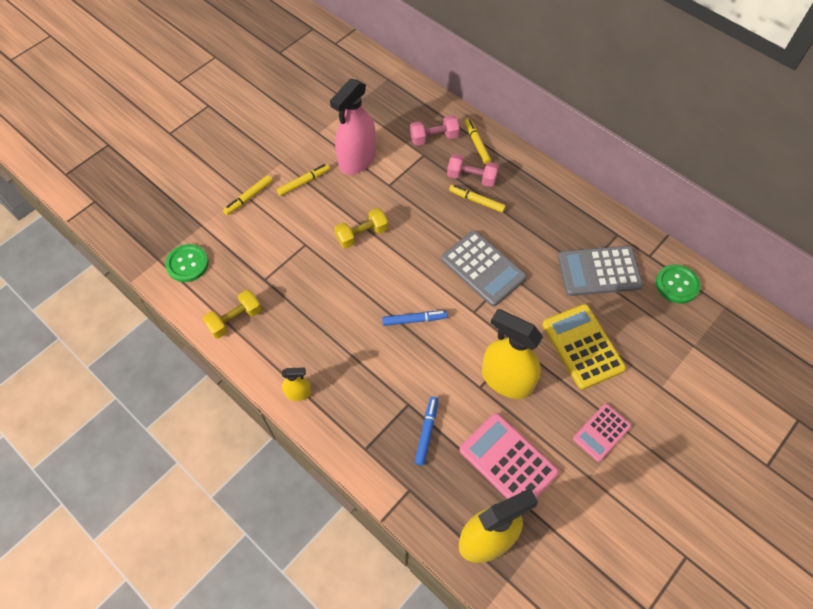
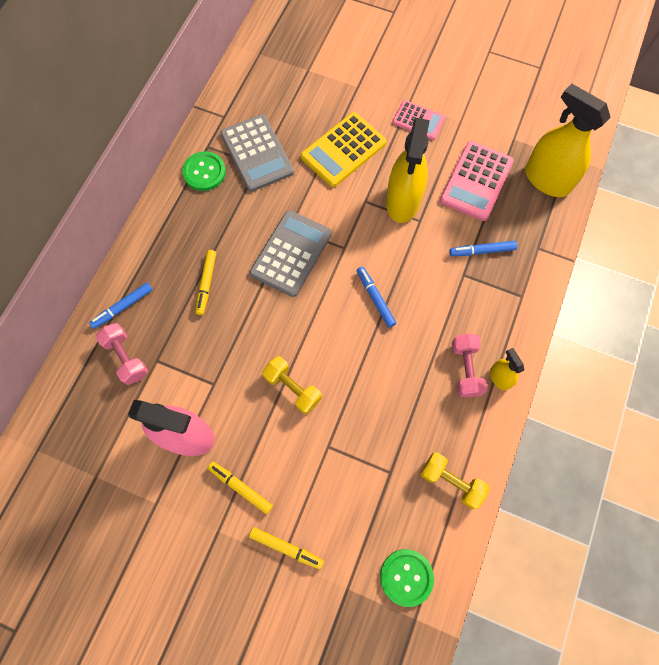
camera: 110 degrees left, 10 degrees up
pink dumbbell [447,154,499,187] -> pink dumbbell moved to [452,334,487,398]
yellow marker [465,118,491,164] -> blue marker [89,283,153,329]
green button [656,264,700,303] -> green button moved to [182,151,226,191]

